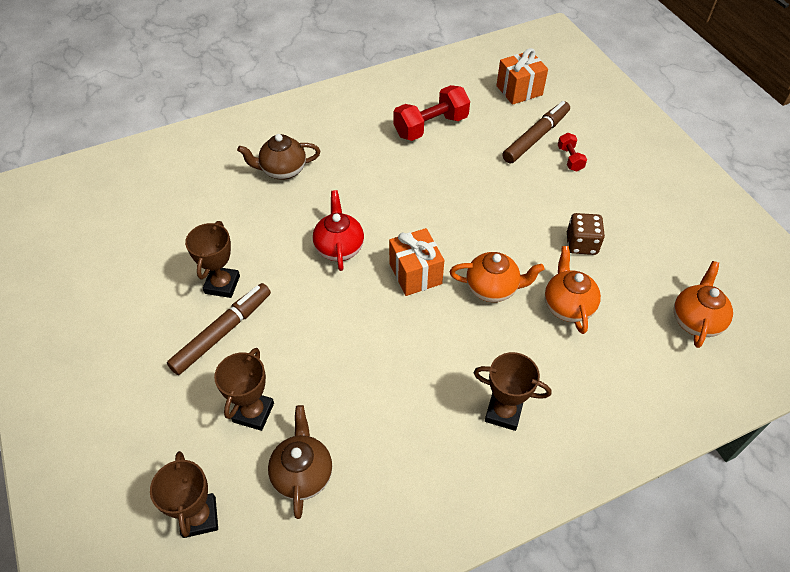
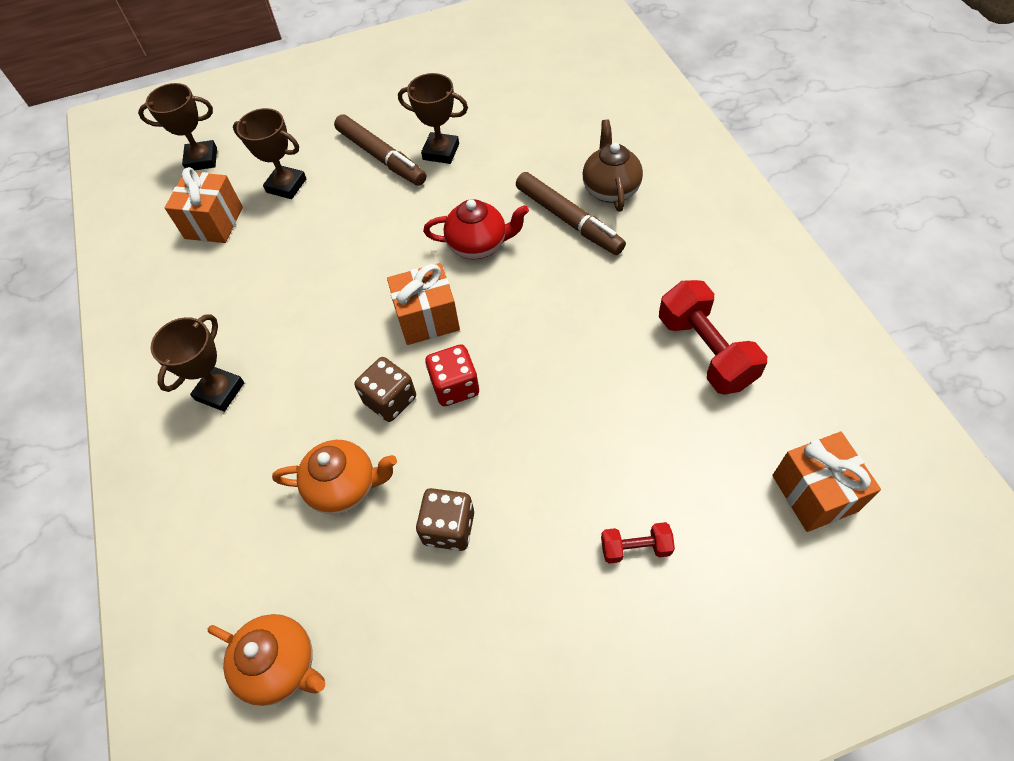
camera: 100 degrees right, 5 degrees up
brown teapot [268,405,332,519] -> orange gift [165,167,243,243]
orange teapot [450,252,544,302] -> brown dice [355,357,416,422]
brown marker [502,101,570,163] -> brown marker moved to [516,172,626,255]
none -> red dice [426,345,479,406]

